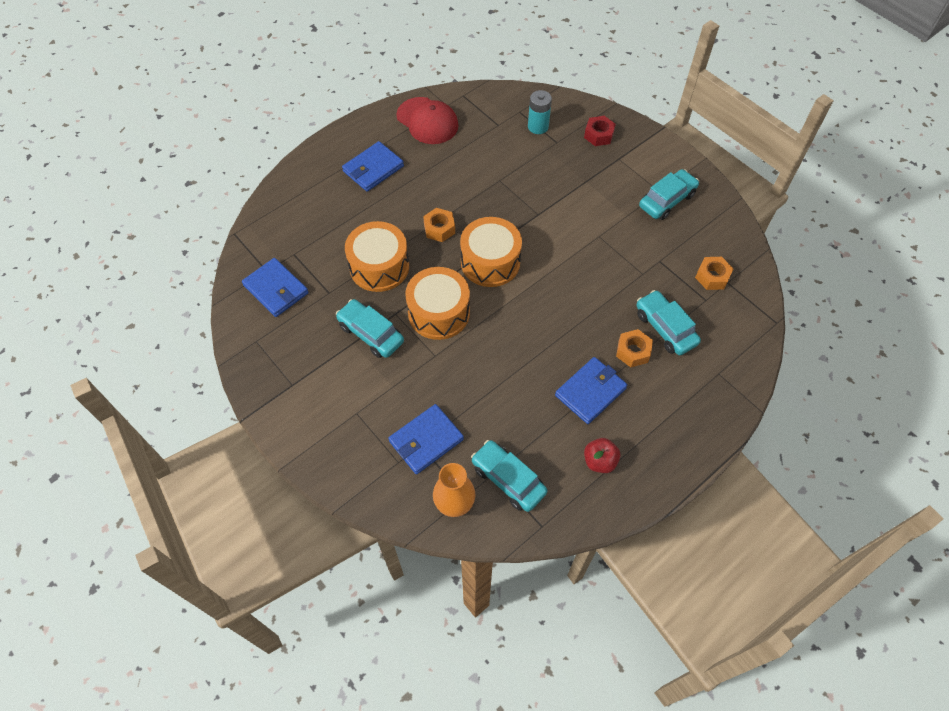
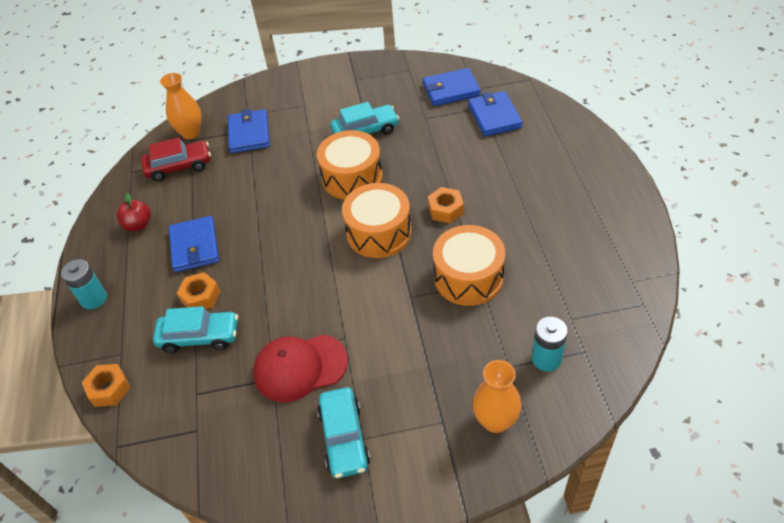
camera: 125 degrees right, 10 degrees down
blue wallet [342,141,404,192] -> blue wallet moved to [468,91,523,136]
orange drum [345,221,409,292] -> orange drum moved to [433,225,505,306]
red cap [396,97,459,144] -> red cap moved to [253,334,348,402]
turquoise car [471,440,547,512] -> red car [141,137,211,181]
red nut [584,116,616,146] -> orange vase [472,360,522,433]
orange nut [695,257,733,290] -> orange nut moved to [82,364,130,407]
none -> turquoise battery [61,259,107,310]

